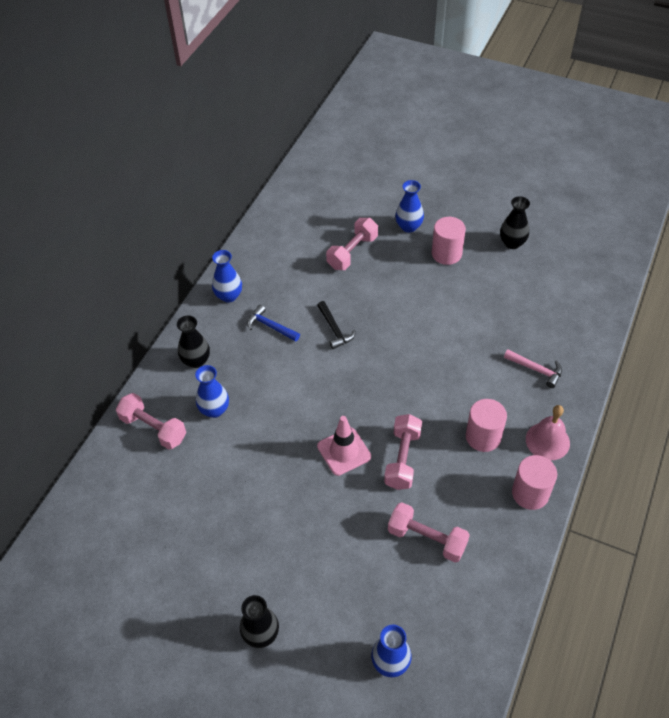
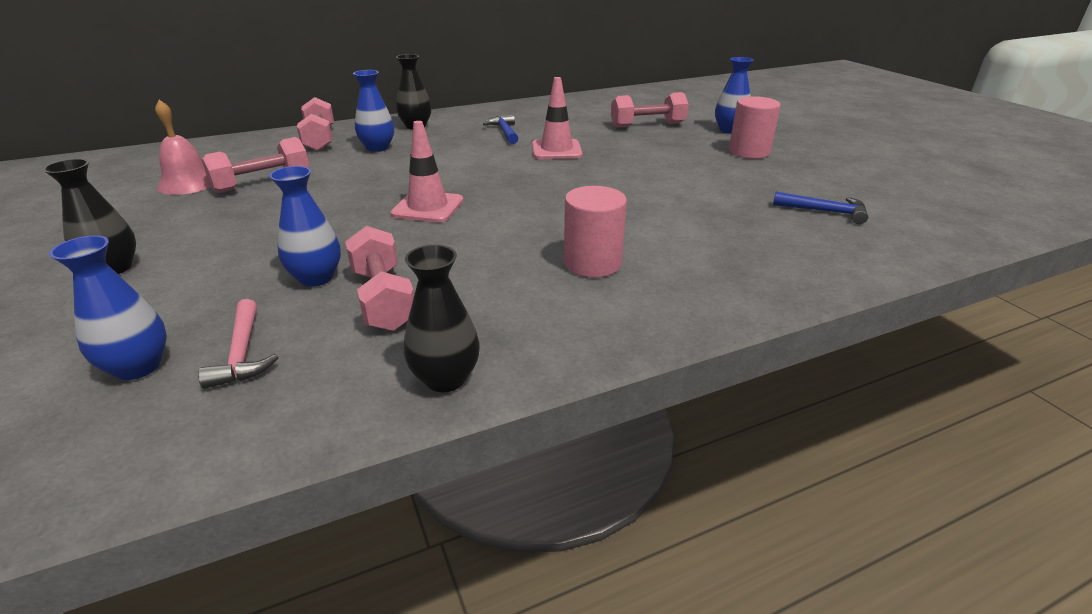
camera: 40 degrees right, 20 degrees down
blue vase [212,250,242,302] -> blue vase moved to [269,166,341,287]
black hammer [317,301,356,349] -> pink traffic cone [532,77,583,159]
pink dumbbell [384,414,422,490] -> pink dumbbell moved to [202,137,310,193]
black vase [500,196,530,249] -> black vase moved to [404,245,480,392]
pink hammer [504,349,562,388] -> pink hammer moved to [198,299,279,389]
pink cylinder [512,455,557,510] -> none
pink bell [526,405,570,461] -> pink bell moved to [155,100,211,195]
none -> blue hammer [773,192,868,224]

